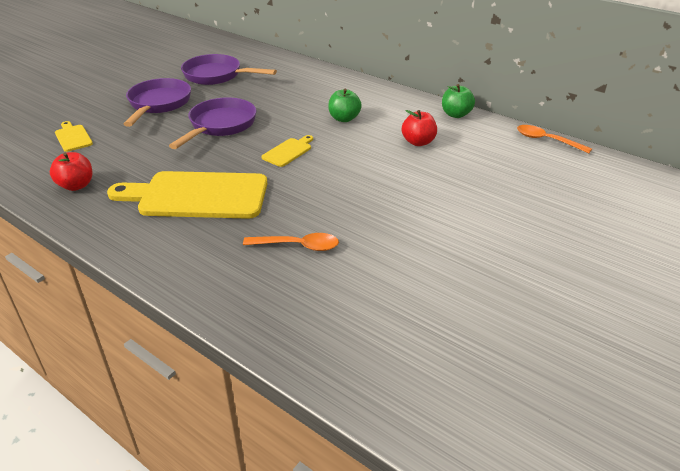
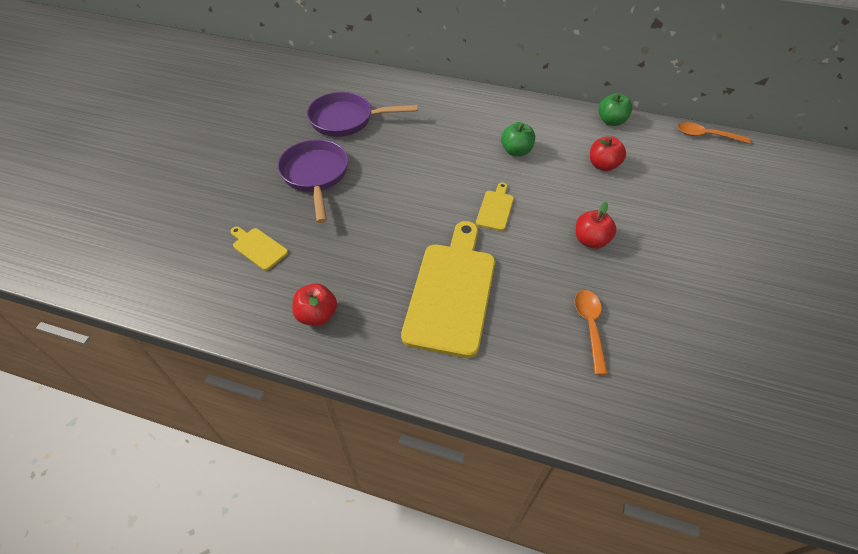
camera: 20 degrees left, 15 degrees up
yellow cutting board [107,171,267,219] -> yellow cutting board turned 120 degrees clockwise [401,221,495,358]
purple pan [169,97,256,149] -> none
orange spoon [243,233,339,251] -> orange spoon turned 75 degrees counterclockwise [575,290,608,375]
none -> red apple [576,202,617,249]

